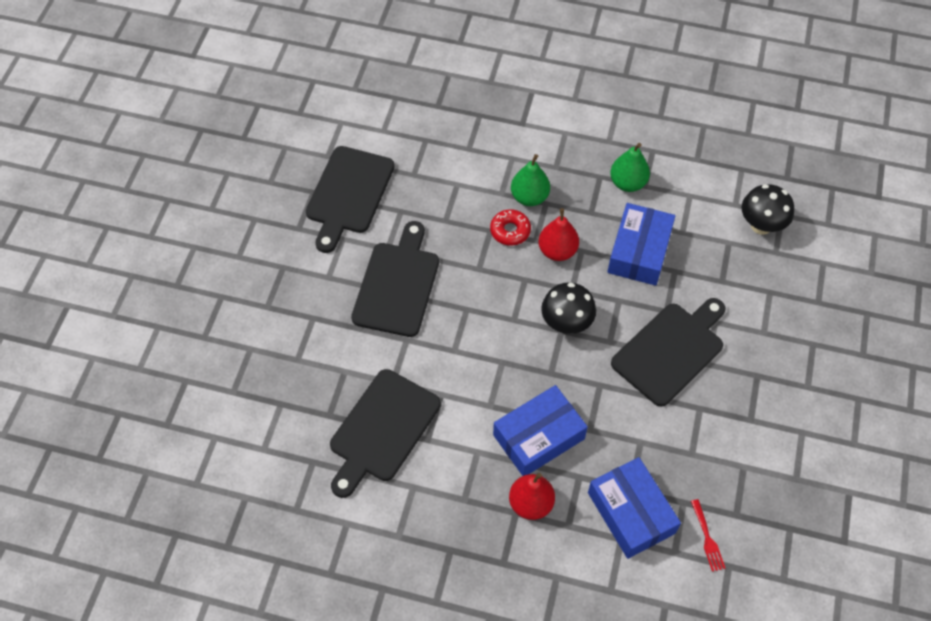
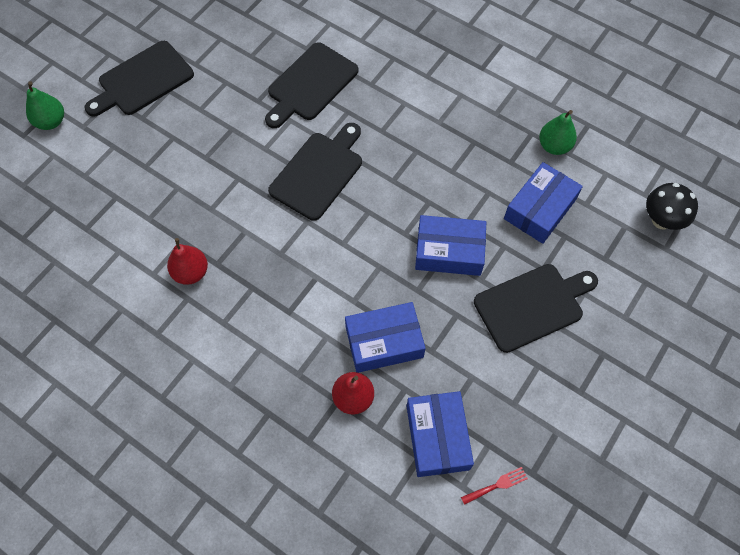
camera: 20 degrees right, 5 degrees up
black cutting board [330,369,441,498] -> black cutting board moved to [85,41,194,117]
red donut [490,209,531,246] -> none
green pear [511,154,550,206] -> green pear moved to [26,81,64,130]
red pear [539,208,579,261] -> red pear moved to [167,238,208,285]
black mushroom [541,282,596,334] -> blue box [415,215,486,276]
red fork [691,499,725,572] -> red fork turned 120 degrees counterclockwise [461,467,528,505]

